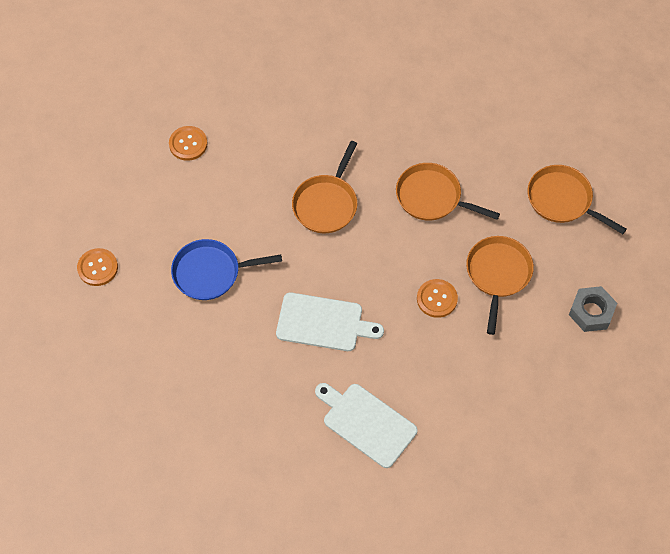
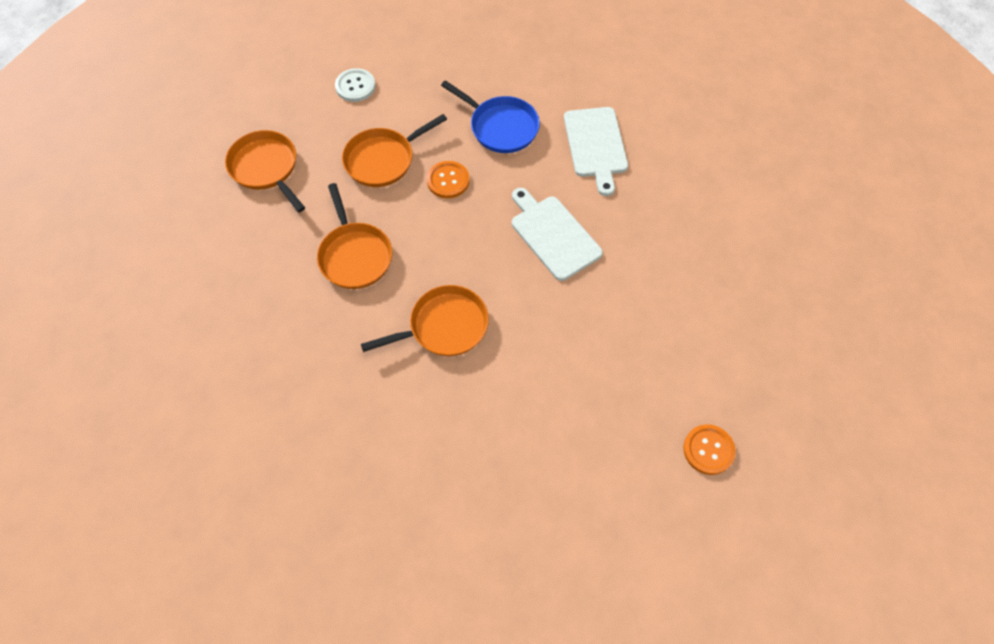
camera: 135 degrees left, 0 degrees up
orange button [169,126,207,161] -> none
blue pan [171,239,282,300] -> blue pan moved to [441,80,540,153]
orange pan [528,165,627,234] -> orange pan turned 150 degrees clockwise [225,130,305,212]
grey nut [569,286,617,332] -> white button [335,68,375,102]

